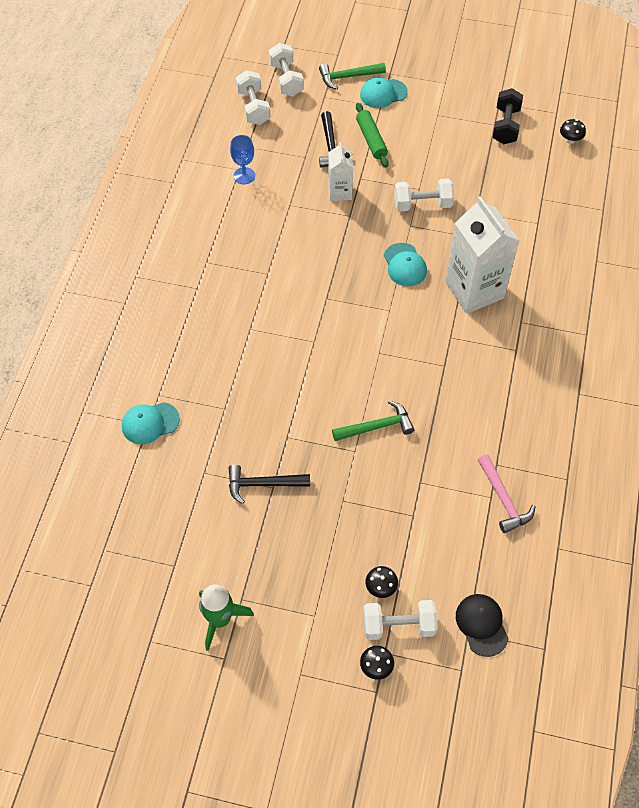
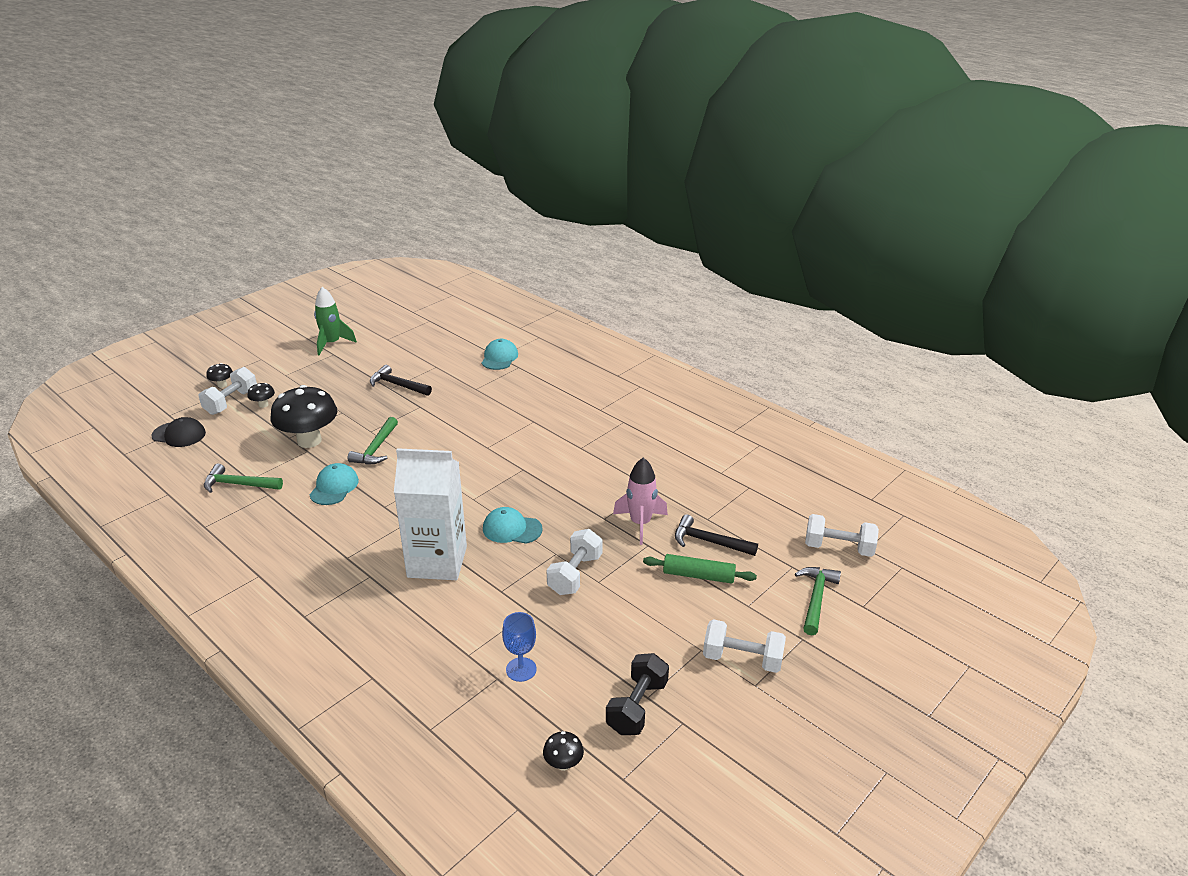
camera: 120 degrees right, 25 degrees down
black hammer [229,465,310,504] -> black hammer turned 90 degrees counterclockwise [370,365,432,396]
blue goblet [230,135,255,184] -> blue goblet moved to [502,612,537,682]
white dumbbell [236,70,271,125] -> white dumbbell moved to [703,619,786,673]
white carton [328,142,353,201] -> pink rocket [613,457,668,545]
turquoise cap [360,77,408,108] -> turquoise cap moved to [309,463,359,505]
pink hammer [478,454,536,533] -> green hammer [204,464,283,493]
black dumbbell [493,88,523,144] -> black dumbbell turned 75 degrees clockwise [606,653,669,735]
none -> black mushroom [270,385,338,448]

